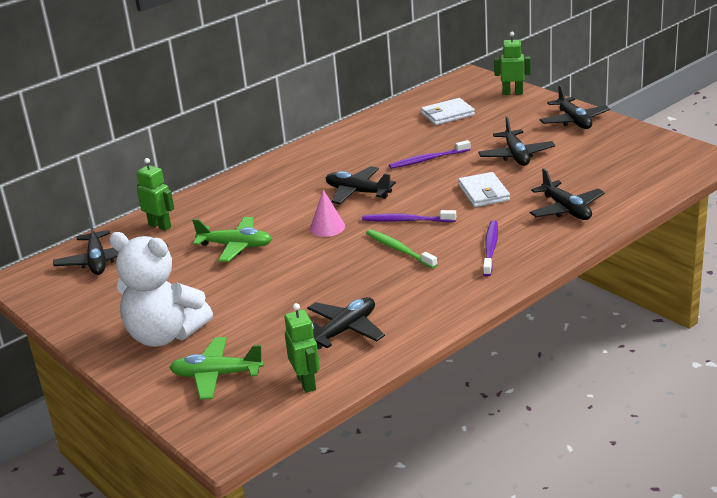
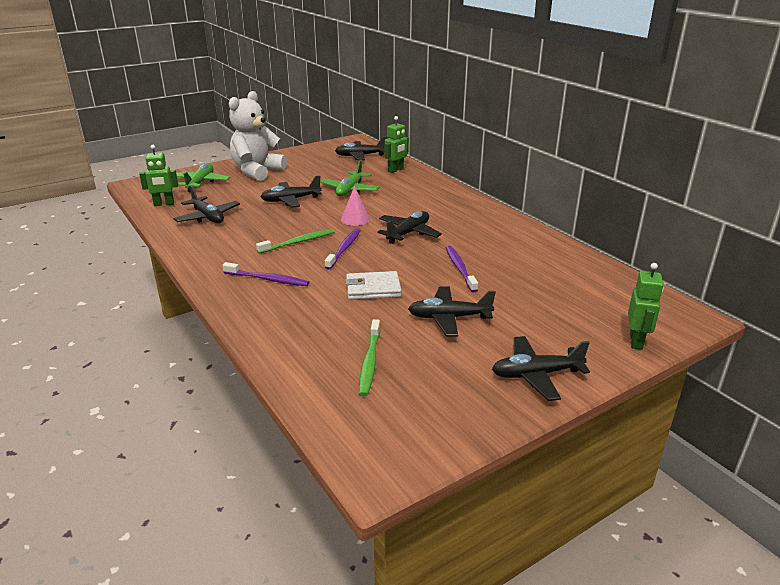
camera: 95 degrees right, 0 degrees up
white wallet [421,98,475,125] -> none
black plane [530,168,605,220] -> black plane moved to [261,175,322,207]
none -> green toothbrush [359,319,380,397]

